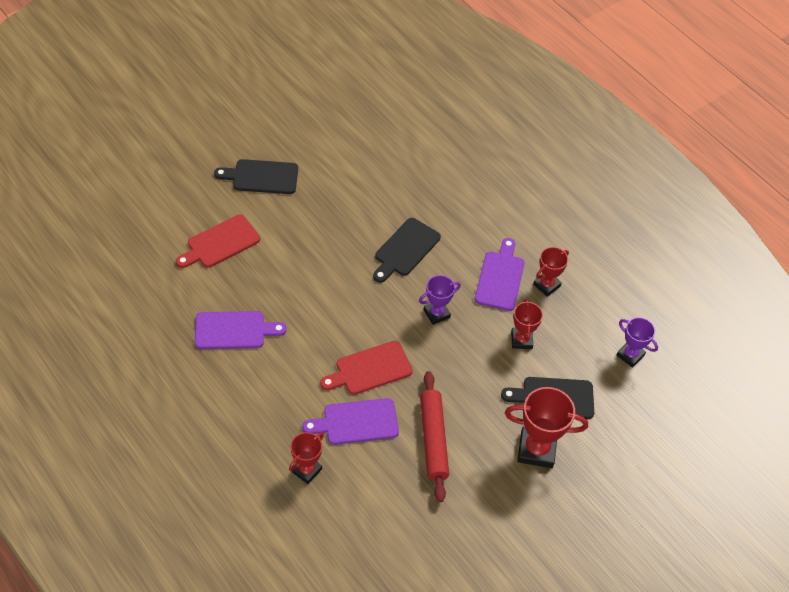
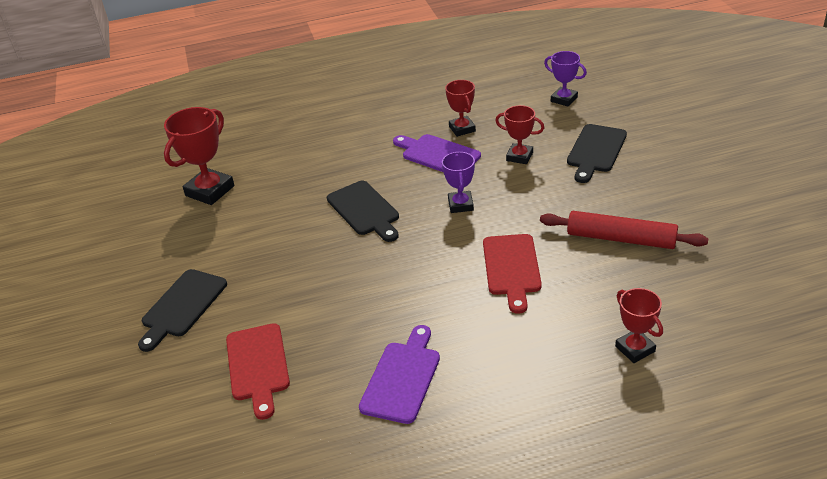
camera: 60 degrees left, 15 degrees down
purple cutting board [302,398,399,445] -> none
red trophy [505,387,588,468] -> red trophy moved to [164,107,235,205]
purple trophy [616,317,658,368] -> purple trophy turned 60 degrees clockwise [544,51,587,107]

